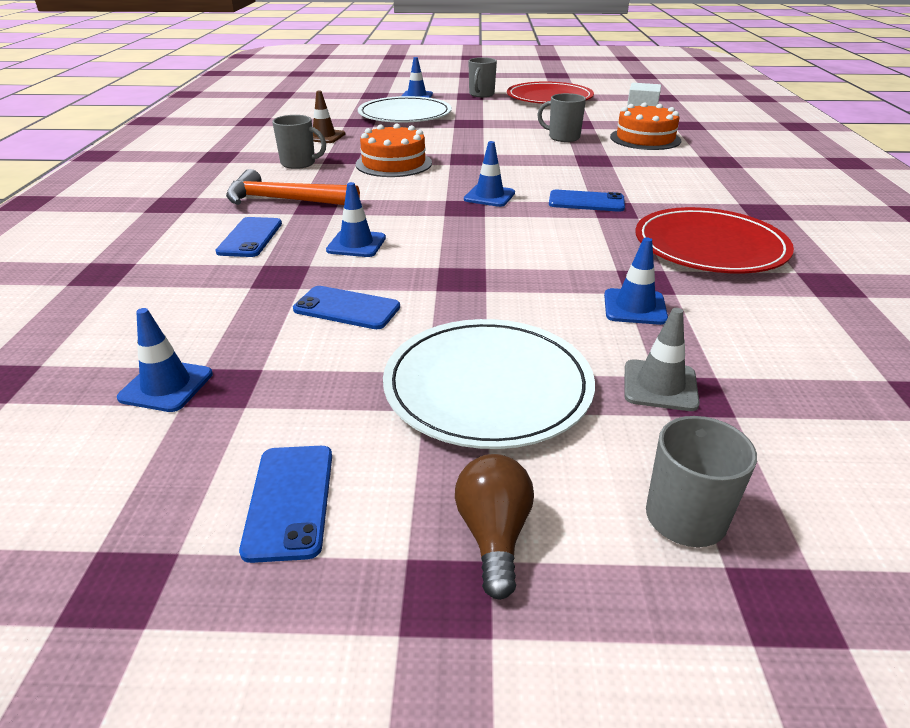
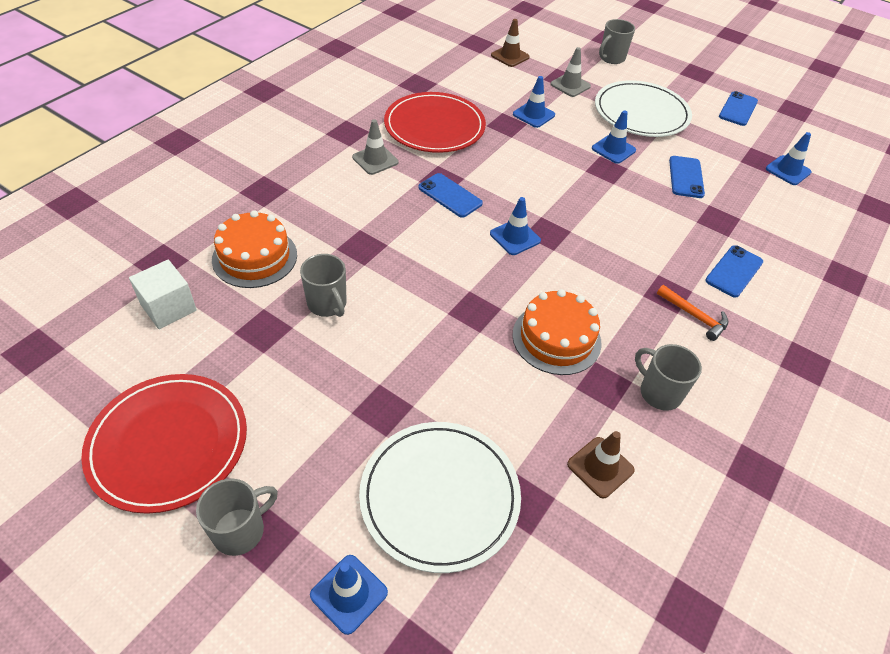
camera: 150 degrees left, 15 degrees up
orange hammer [226,169,360,205] -> orange hammer [657,285,728,341], size x0.58
blue phone [293,286,400,329] -> blue phone turned 45 degrees clockwise [669,156,705,198]
blue traffic cone [326,182,386,257] -> blue traffic cone moved to [592,110,636,164]
brown light bulb [455,454,534,600] -> none
none -> grey traffic cone [352,119,398,175]
none -> brown traffic cone [491,19,530,67]

